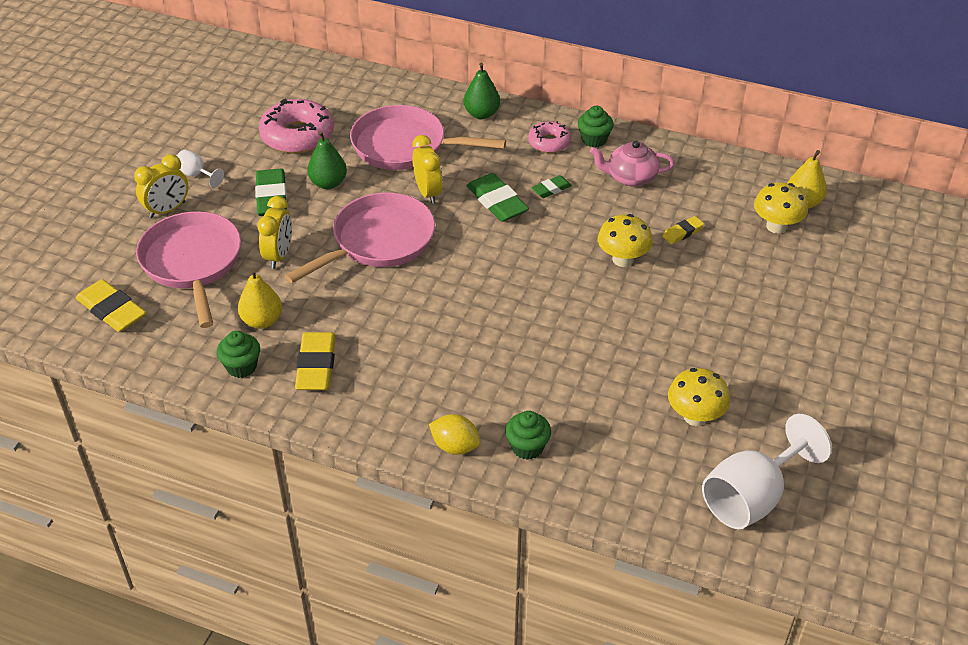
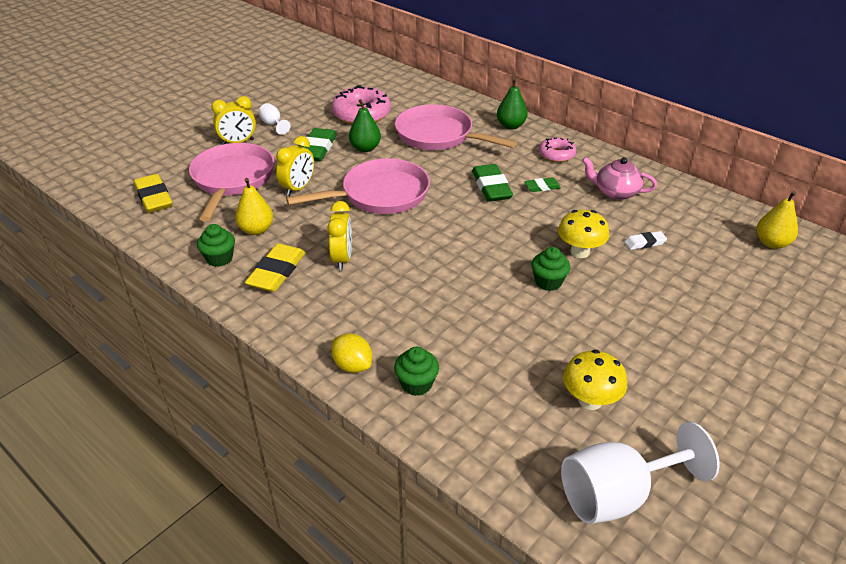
camera: 20 degrees right, 5 degrees down
yellow clock [412,135,443,204] -> yellow clock moved to [327,201,352,270]
green cupcake [578,106,614,147] -> green cupcake moved to [531,247,570,291]
yellow eraser [662,216,704,244] -> white eraser [625,231,667,250]
yellow mushroom [754,182,808,234] -> none

